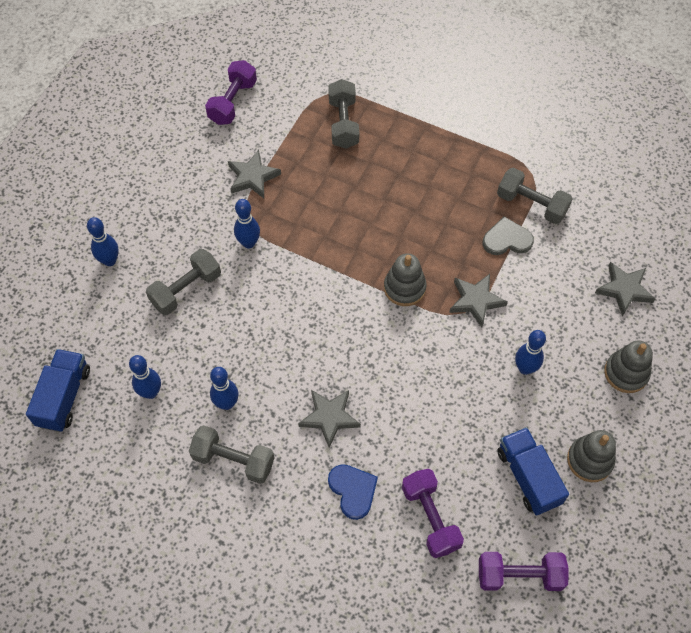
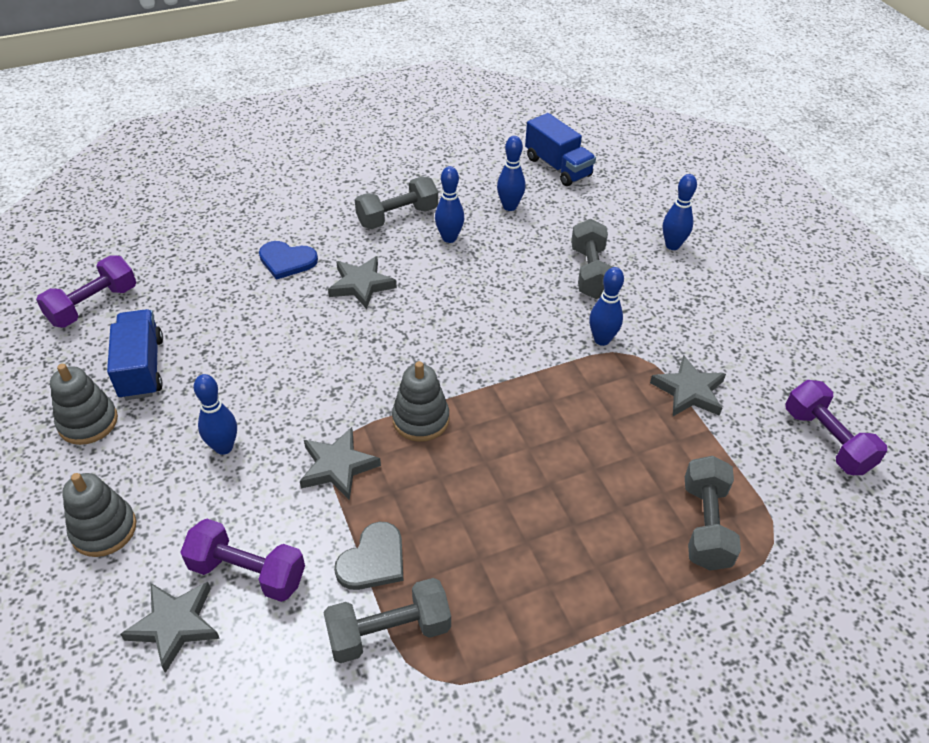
camera: 130 degrees right, 15 degrees down
grey dumbbell [328,79,359,149] -> grey dumbbell turned 60 degrees clockwise [685,456,741,571]
purple dumbbell [402,469,464,558] -> purple dumbbell moved to [180,519,305,602]
blue truck [497,427,569,516] -> blue truck turned 120 degrees counterclockwise [107,309,163,400]

